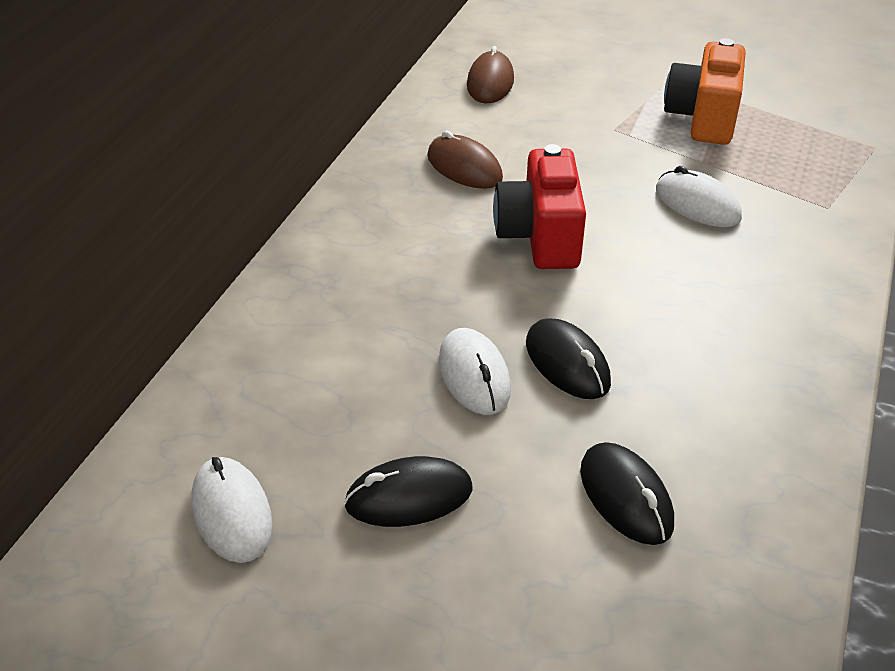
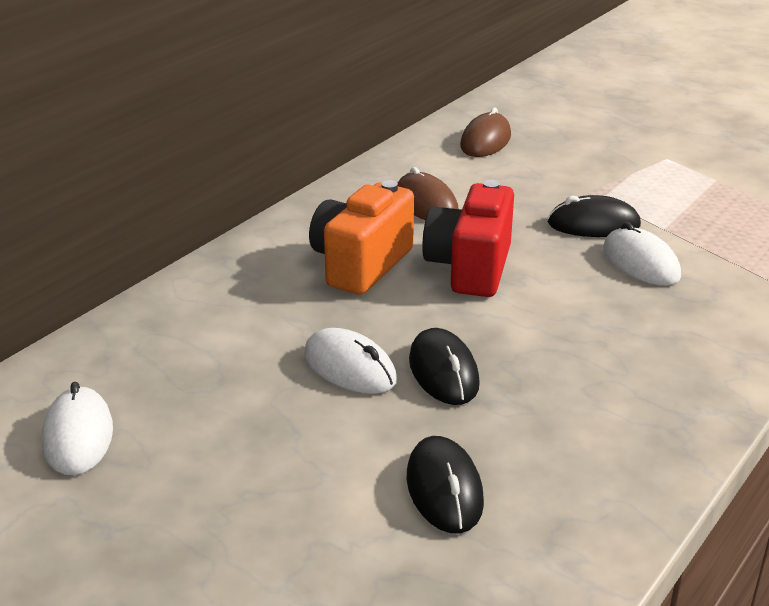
camera: 15 degrees right, 10 degrees down
black mouse [344,456,472,527] -> black mouse moved to [548,195,641,237]
white mouse [439,328,511,415] -> white mouse turned 45 degrees counterclockwise [304,328,397,394]
orange camera [664,38,746,145] -> orange camera moved to [309,180,414,295]

